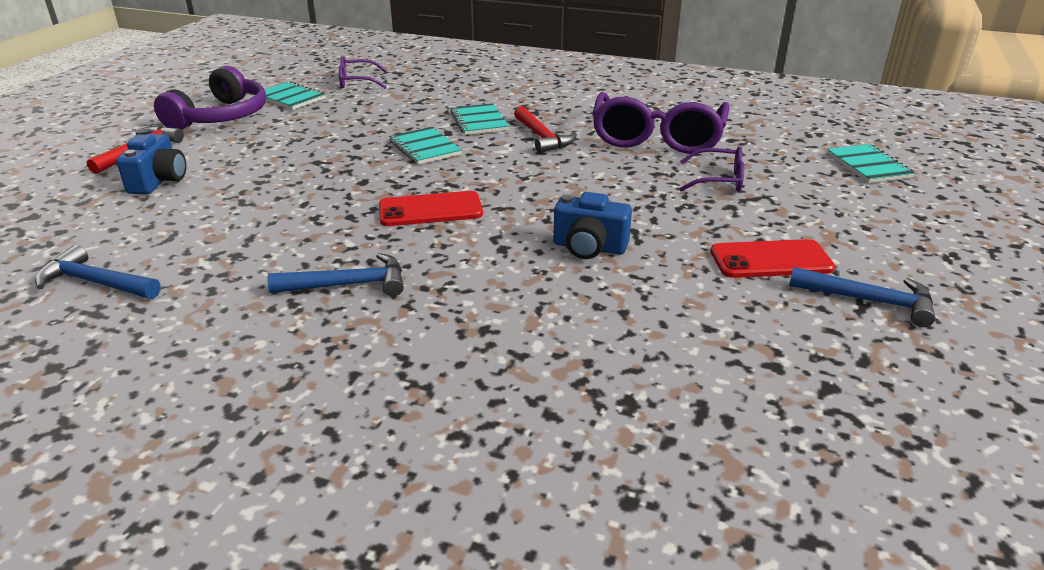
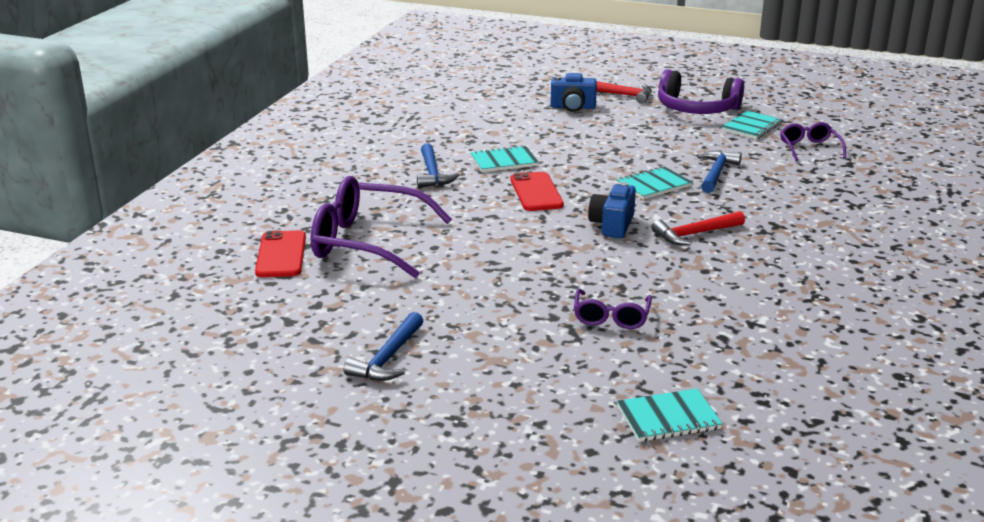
camera: 90 degrees right, 5 degrees down
blue hammer [35,245,161,299] -> blue hammer moved to [697,150,742,193]
turquoise notebook [450,103,509,135] -> turquoise notebook moved to [470,145,539,172]
blue camera [553,192,632,259] -> blue camera moved to [588,182,636,238]
purple glasses [592,92,730,154] -> purple glasses moved to [311,176,452,278]
red phone [710,239,835,278] -> red phone moved to [255,230,306,277]

